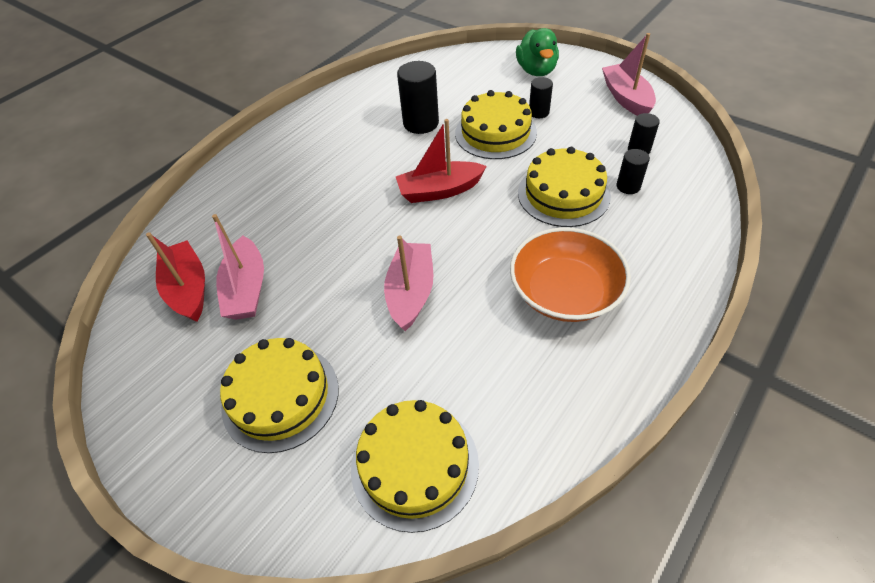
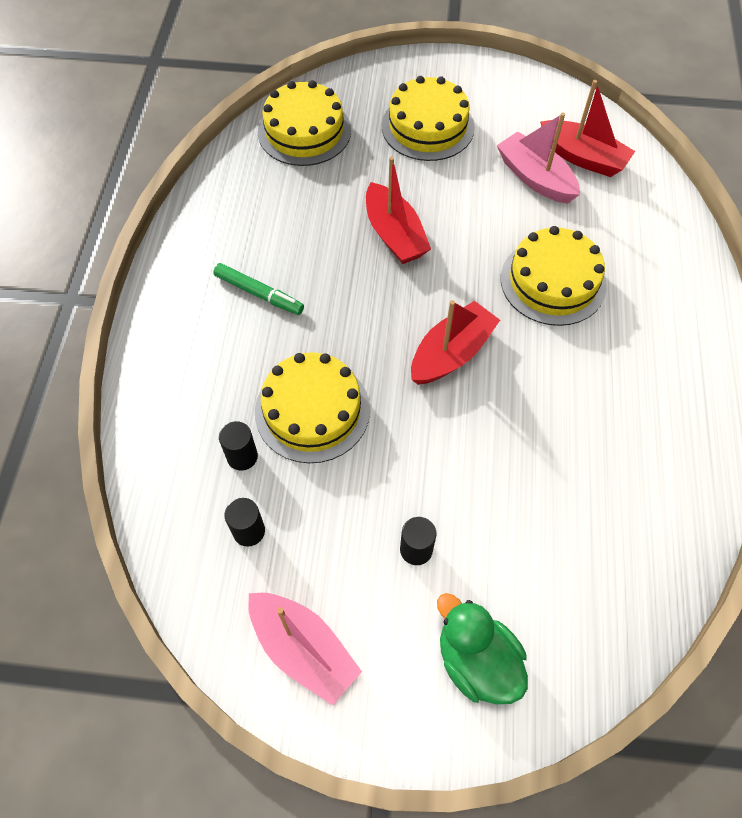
camera: 145 degrees right, 10 degrees up
pink boat [384,235,433,331] -> red boat [366,157,431,264]
black cylinder [397,61,439,134] -> none
yellow cake [455,90,537,159] -> yellow cake moved to [501,226,607,326]
orange bowl [510,227,631,322] -> green marker [213,263,304,315]

